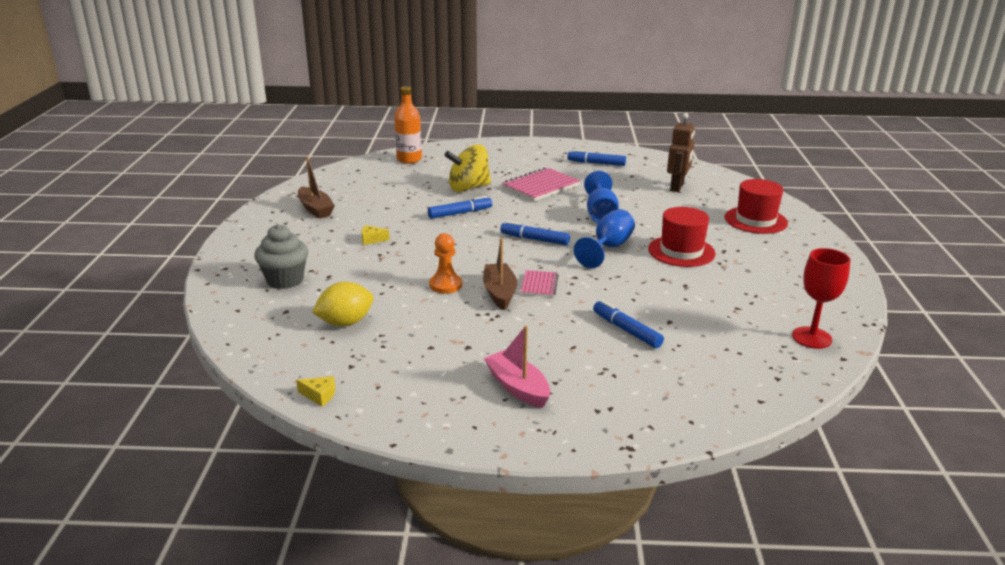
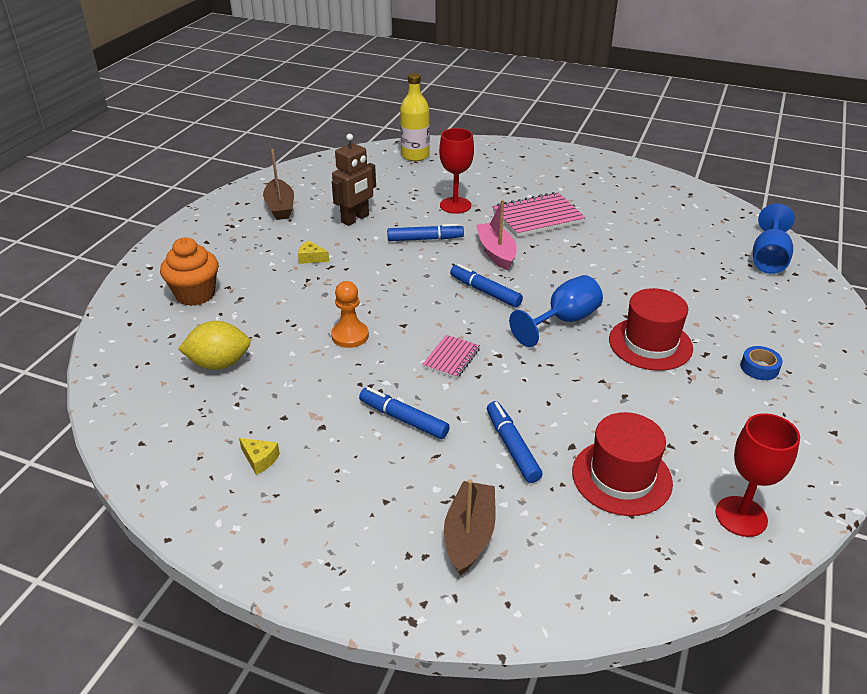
camera: 20 degrees right, 10 degrees up
grey cupcake [254,224,308,289] -> orange cupcake [160,237,218,306]
yellow cheese [296,376,335,406] -> yellow cheese moved to [239,438,280,475]
orange bottle [394,86,422,163] -> yellow bottle [400,73,430,161]
yellow spinning top [444,144,491,192] -> red goblet [439,128,474,214]
brown boat [483,238,517,310] -> brown boat moved to [444,479,495,575]
pink boat [484,325,550,408] -> pink boat moved to [476,200,517,270]
blue marker [567,150,626,166] -> blue marker moved to [359,387,450,439]
blue goblet [584,171,619,223] -> blue goblet moved to [753,204,795,274]
brown robot [667,113,695,192] -> brown robot moved to [332,134,376,226]
red hat [725,179,788,234] -> red hat moved to [572,412,673,516]
none -> blue tape [741,346,783,380]

